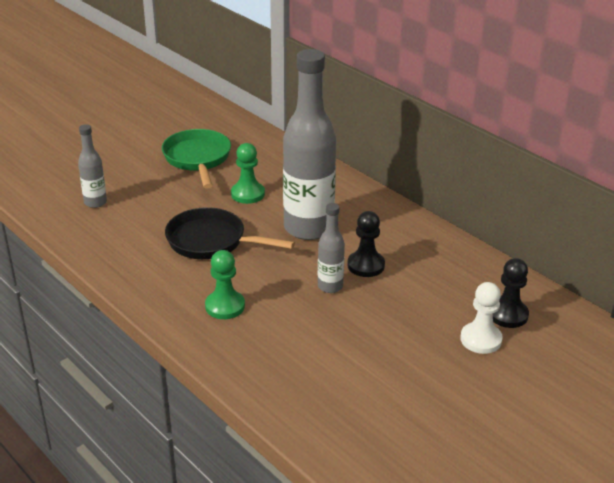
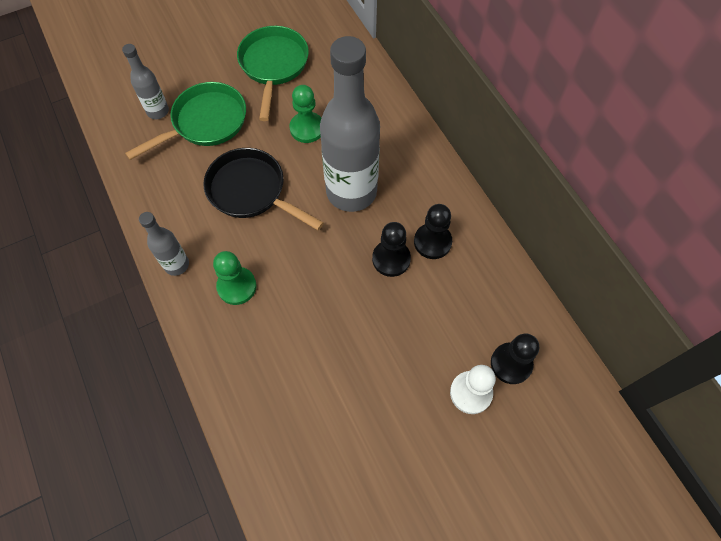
camera: 15 degrees right, 30 degrees up
grey bottle [318,203,345,293] -> grey bottle moved to [139,212,189,276]
none -> green pan [125,82,246,160]
none -> black pawn [414,204,452,259]

